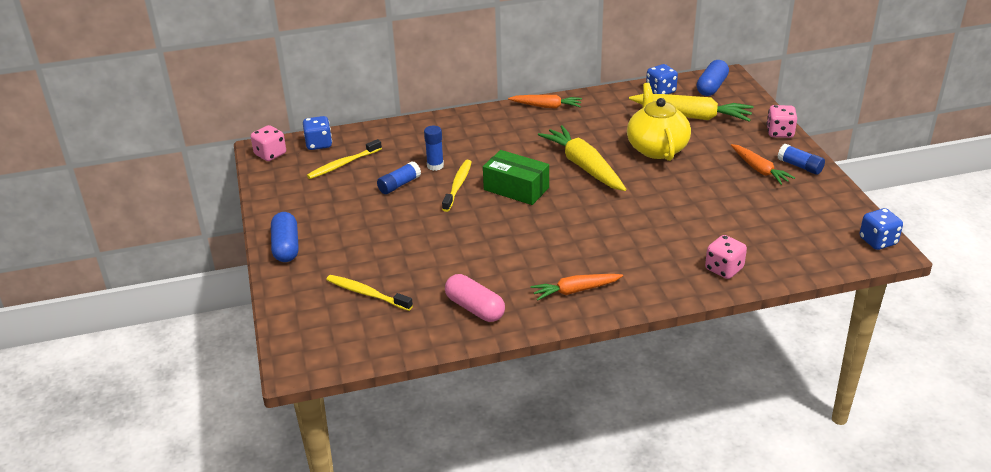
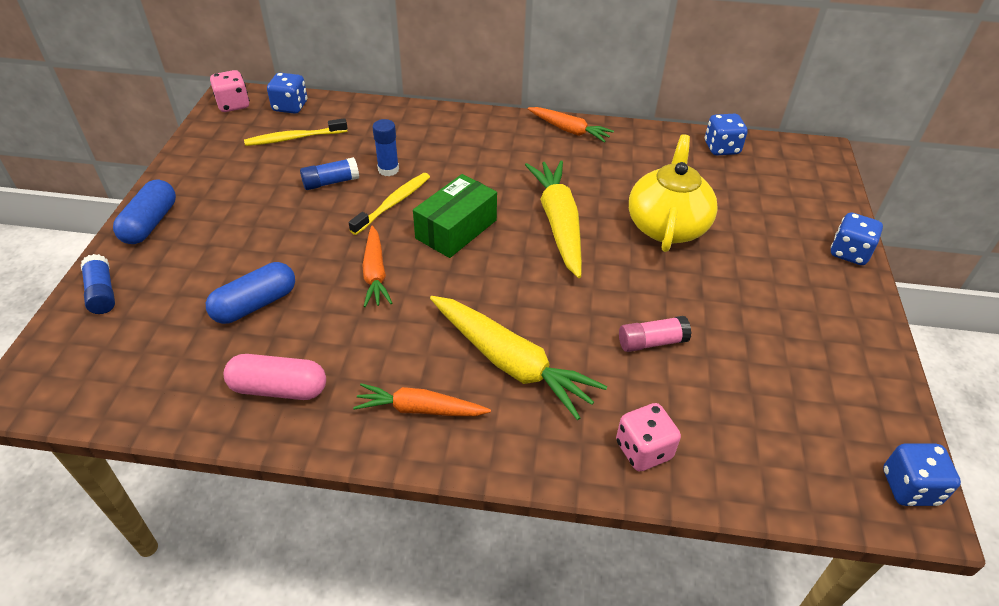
camera: 20 degrees right, 10 degrees up
yellow toothbrush [326,275,413,311] -> none
pink capsule [445,274,505,322] -> pink capsule turned 60 degrees counterclockwise [224,354,326,400]
green box [483,150,549,205] -> green box turned 75 degrees clockwise [413,174,497,258]
yellow carrot [629,94,754,122] -> yellow carrot moved to [430,296,607,420]
blue capsule [696,60,729,96] -> blue capsule moved to [206,262,295,324]
orange carrot [731,144,795,185] -> orange carrot moved to [362,226,392,307]
pink dice [767,105,797,138] -> blue dice [831,212,883,265]
blue glue stick [778,144,825,175] -> blue glue stick moved to [81,254,115,314]
none -> pink glue stick [619,316,692,352]

